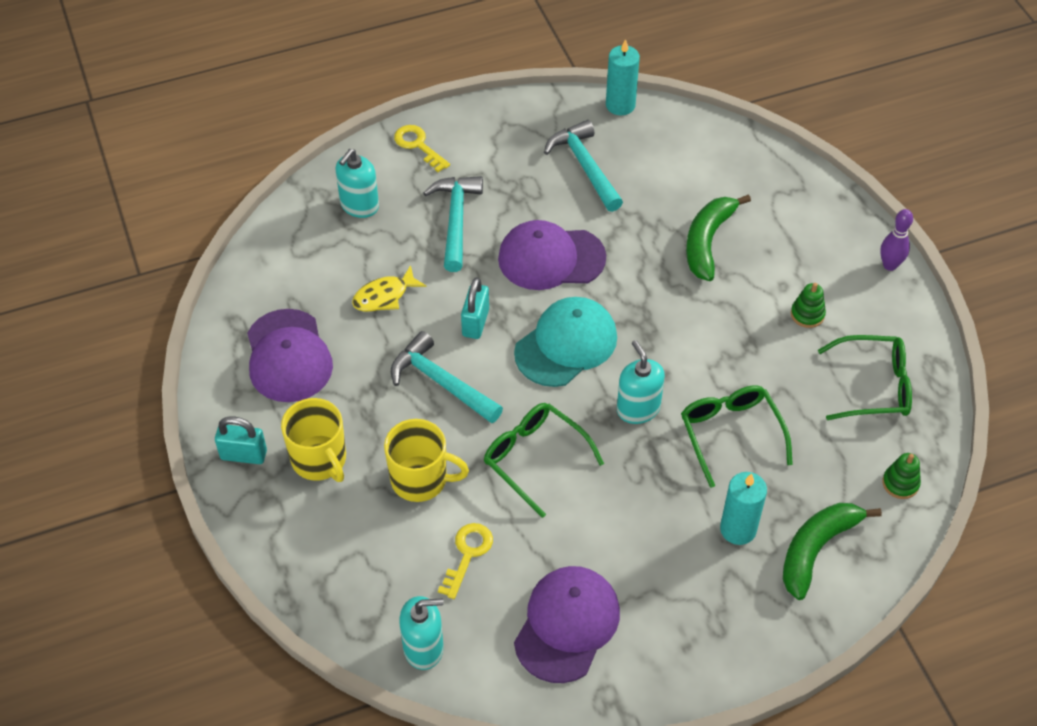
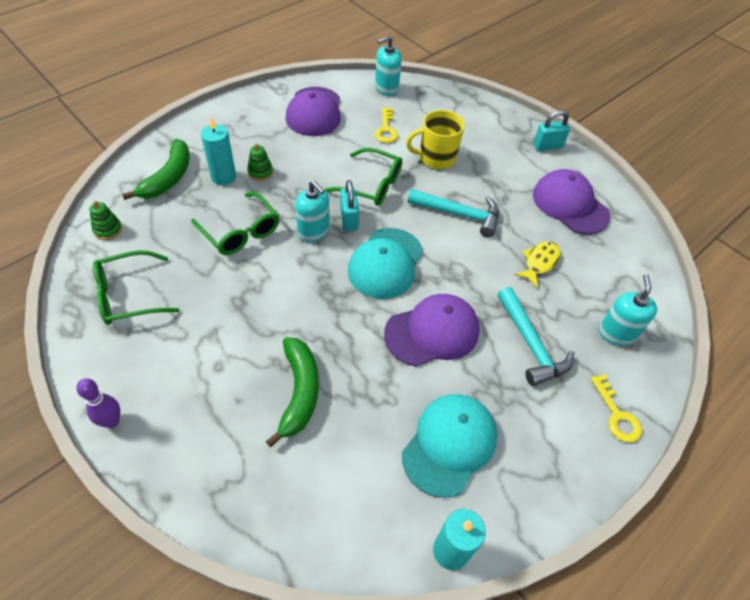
camera: 155 degrees right, 0 degrees up
yellow mug [281,398,346,482] -> none
yellow key [394,125,450,172] -> yellow key turned 45 degrees clockwise [590,374,642,443]
turquoise padlock [461,277,489,339] -> turquoise padlock moved to [340,180,359,231]
turquoise hammer [544,120,623,212] -> turquoise cap [402,394,498,498]
green stacking toy [791,283,826,328] -> green stacking toy moved to [247,143,273,181]

